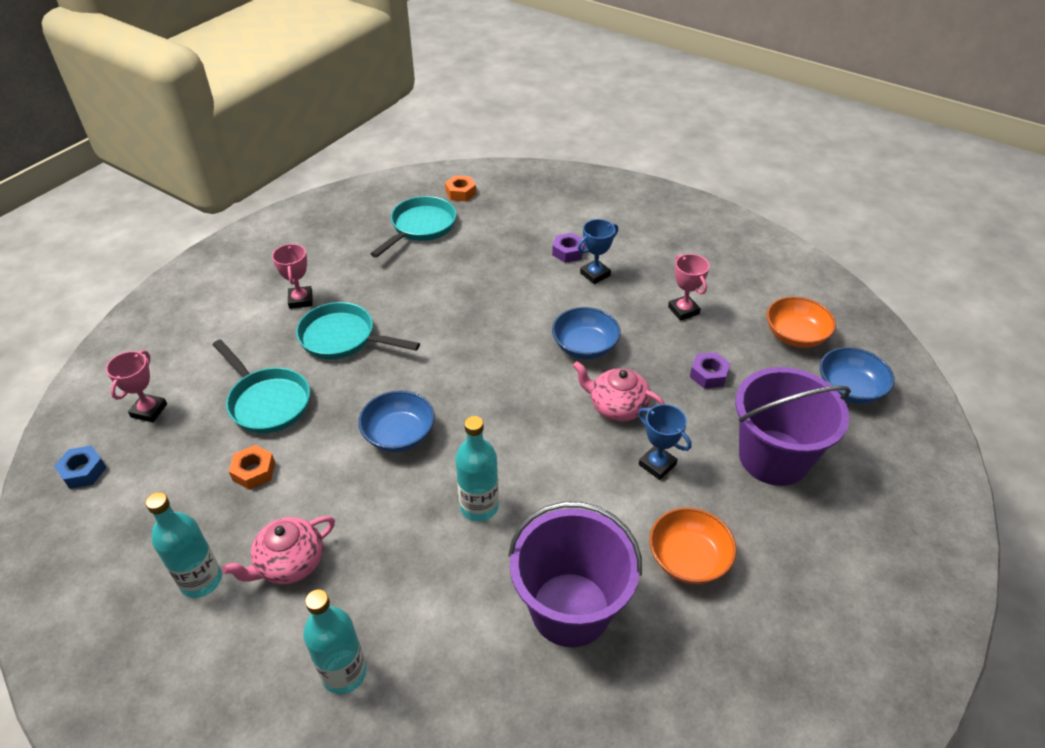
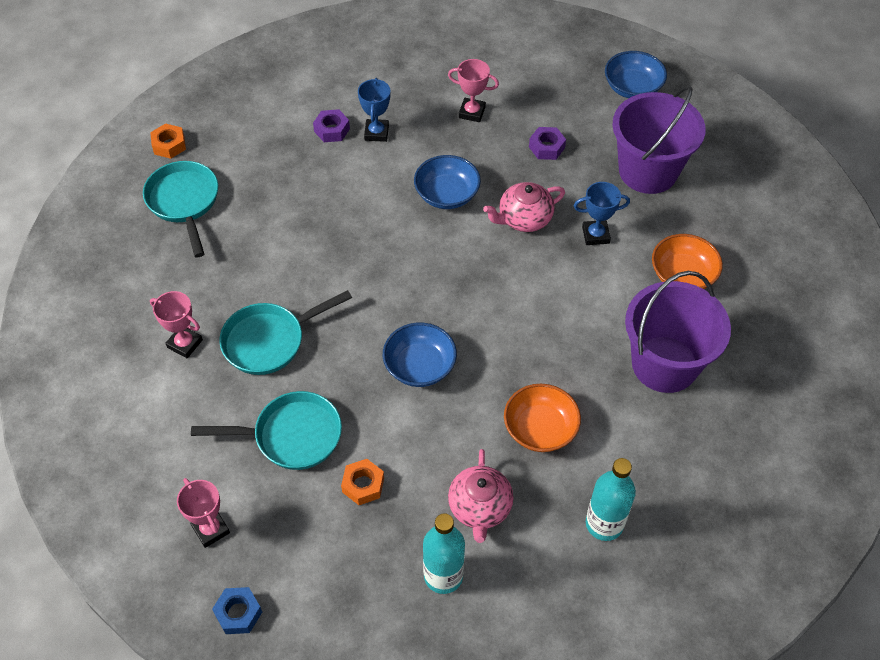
camera: 50 degrees left, 10 degrees up
turquoise bottle [455,416,499,521] -> none
orange bowl [767,297,836,348] -> orange bowl moved to [504,384,581,452]

